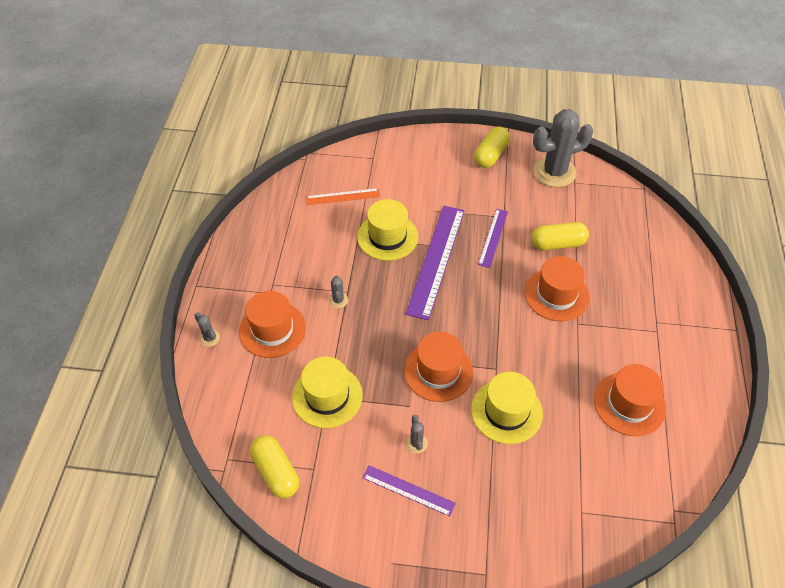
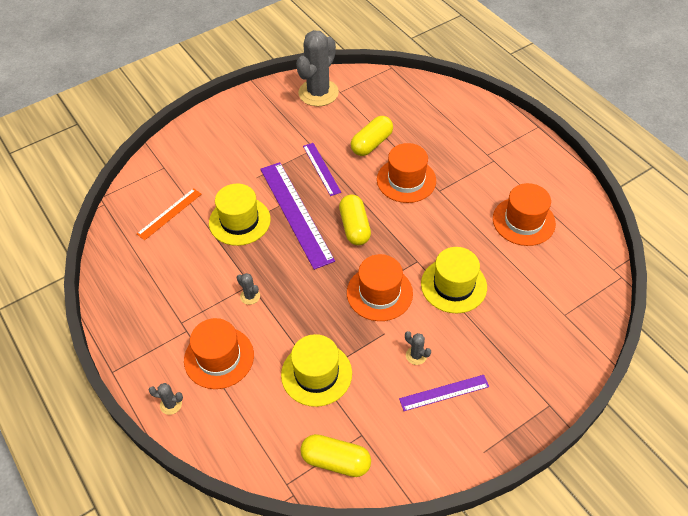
camera: 40 degrees left, 0 degrees up
yellow capsule [474,127,510,168] -> yellow capsule moved to [339,195,371,245]

